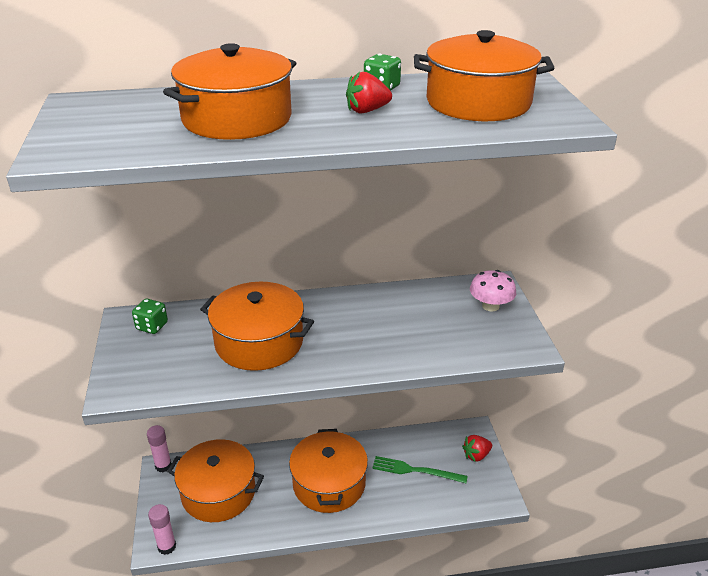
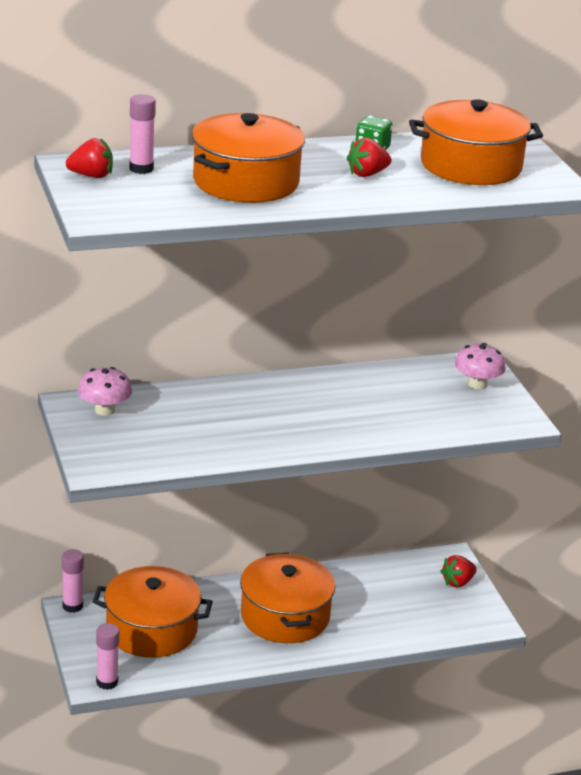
camera: 10 degrees left, 5 degrees down
green dice [132,299,168,334] -> pink mushroom [78,367,132,416]
orange pot [200,282,314,371] -> none
green fork [372,456,468,483] -> none
none -> red strawberry [66,138,113,178]
none -> pink glue stick [129,94,156,174]

